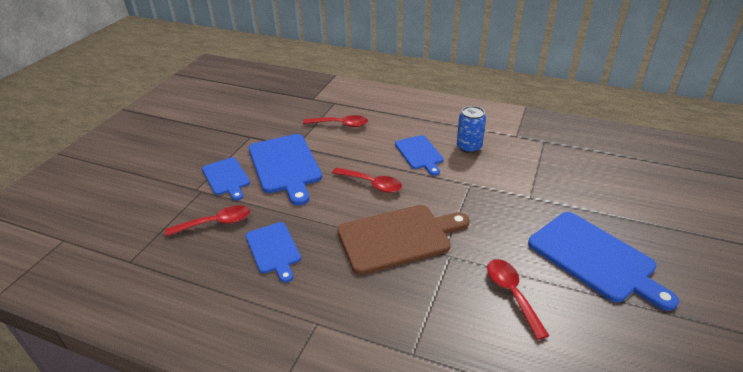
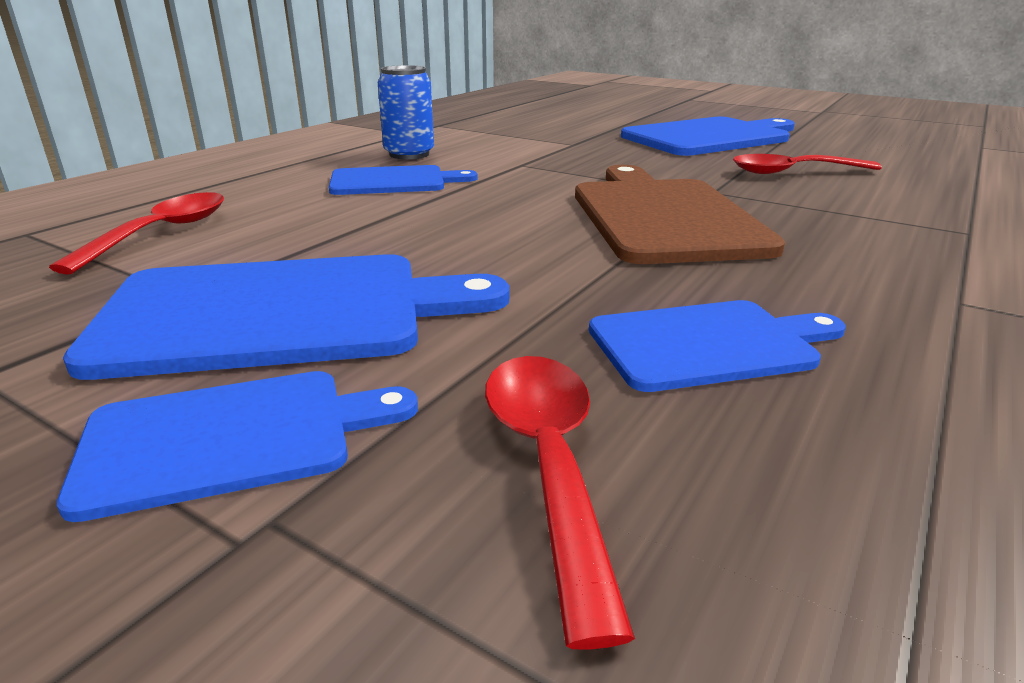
camera: 80 degrees left, 10 degrees down
red spoon [332,167,402,193] -> none

